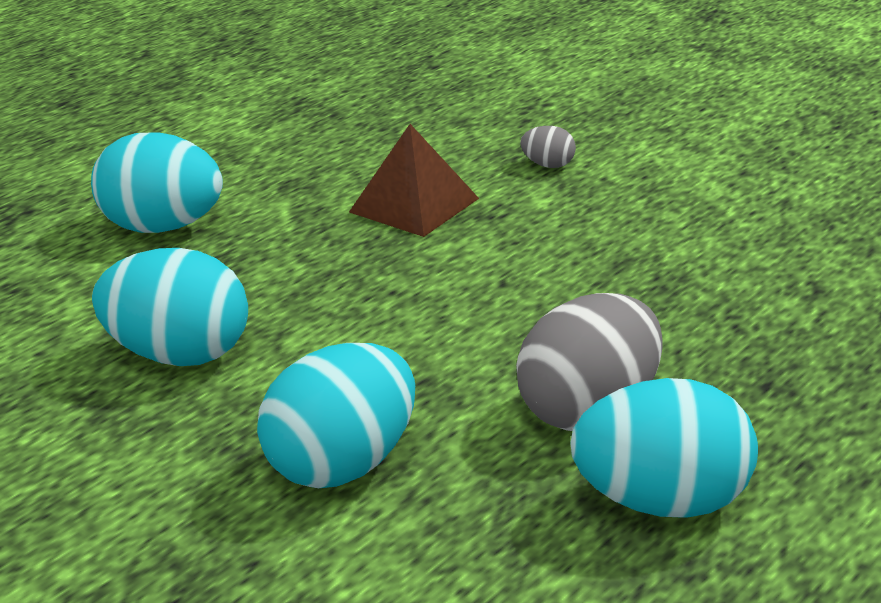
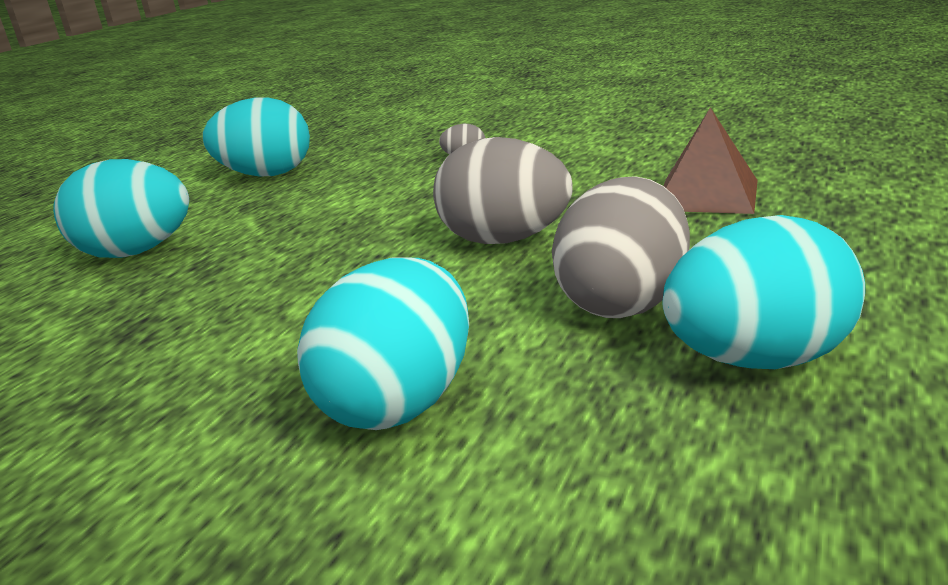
camera: 15 degrees left, 5 degrees down
turquoise egg [92,248,248,366] -> turquoise egg moved to [203,97,310,177]
brown pyramid [349,124,479,237] -> brown pyramid moved to [663,107,758,214]
none -> grey egg [433,137,573,244]

